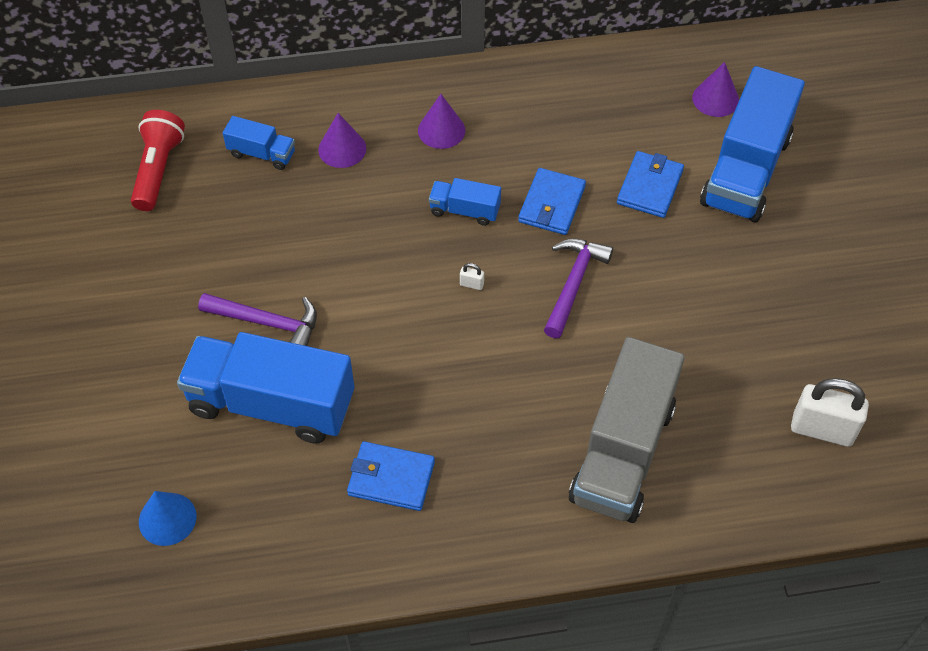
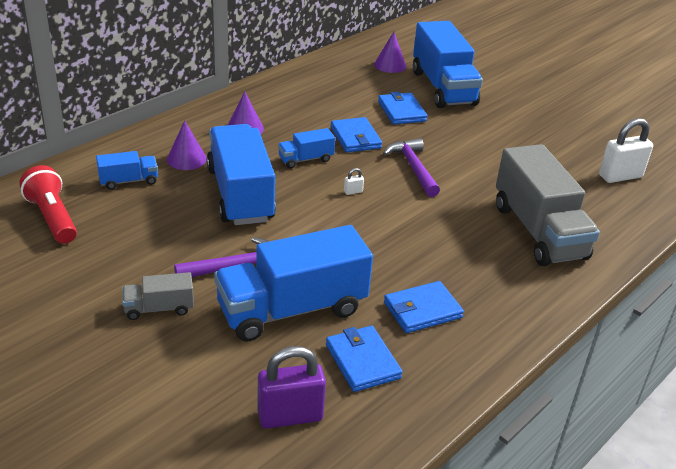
camera: 40 degrees left, 20 degrees down
blue cone [139,491,196,546] -> purple padlock [257,346,326,429]
none -> grey truck [122,272,194,320]
none -> blue truck [207,124,276,225]
none -> blue wallet [326,326,403,392]

